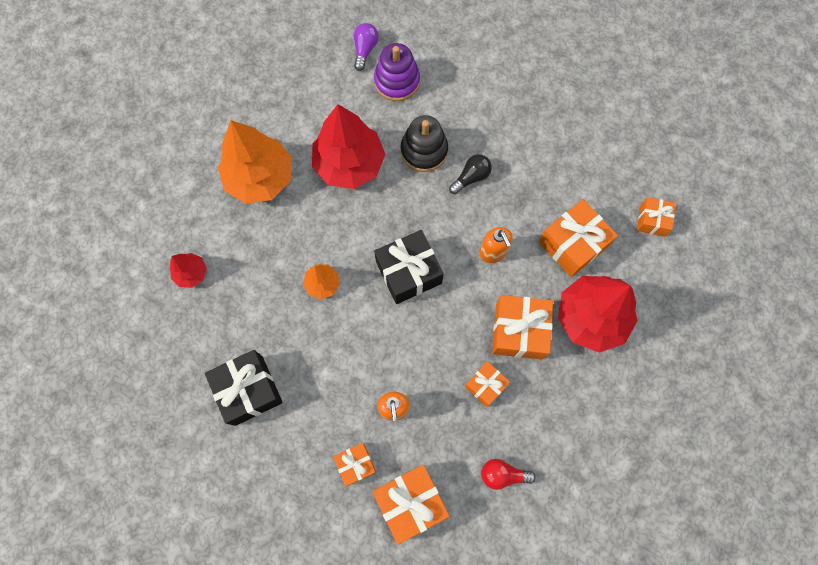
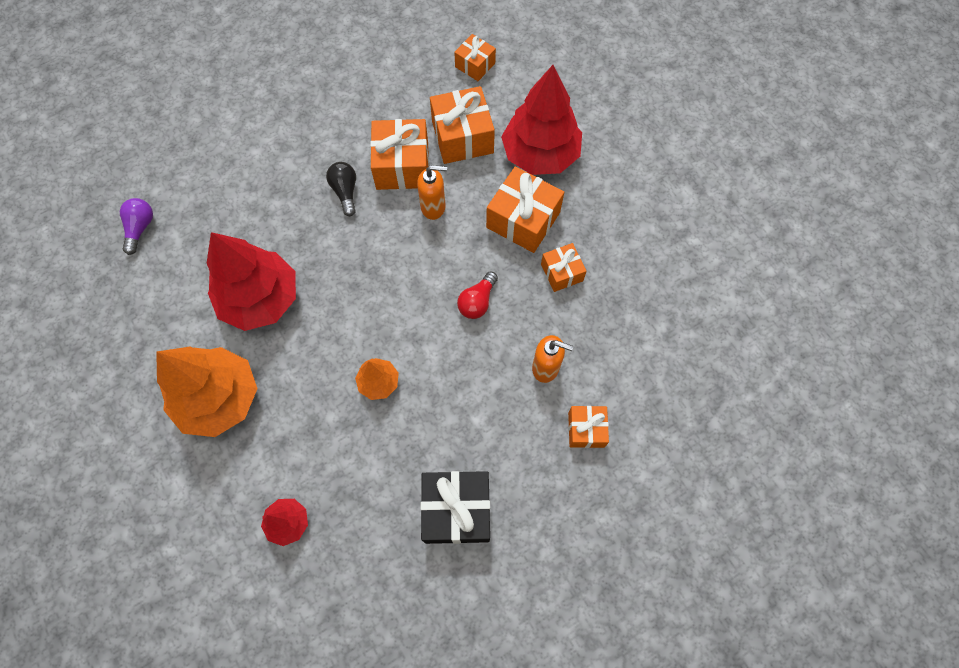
camera: 65 degrees left, 5 degrees down
purple light bulb [354,23,379,71] -> purple light bulb turned 60 degrees clockwise [120,198,153,255]
orange gift [372,464,449,545] -> orange gift moved to [370,119,429,190]
purple stacking toy [374,43,420,101] -> none
black gift [374,230,444,304] -> none
black stacking toy [401,115,448,172] -> none
red light bulb [481,459,536,490] -> red light bulb moved to [457,271,498,319]

